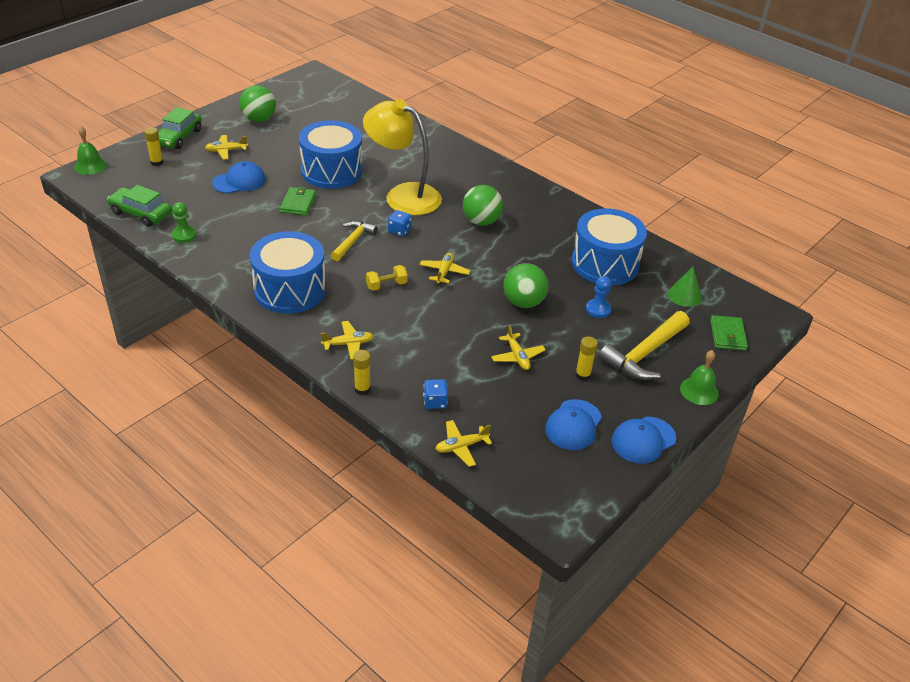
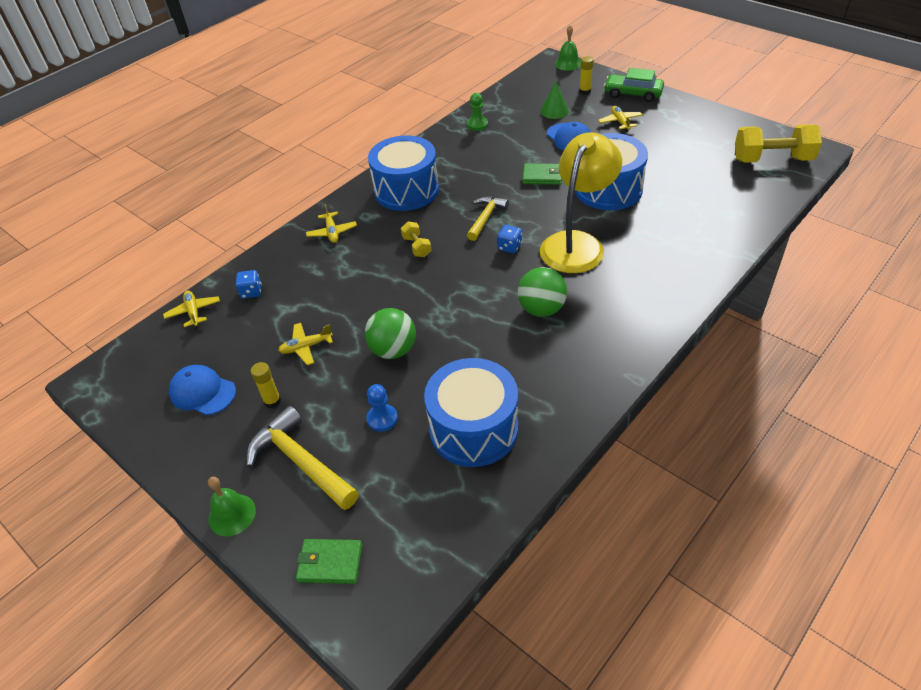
camera: 95 degrees right, 5 degrees up
green car [107,185,172,227] -> none
green ball [239,85,276,122] -> none
yellow hammer [331,221,378,261] -> yellow hammer turned 90 degrees counterclockwise [467,196,509,241]
yellow glue stick [353,350,371,395] -> none
yellow plane [419,253,470,285] -> none
blue cap [612,416,676,464] -> none
green cone [668,266,702,307] -> green cone moved to [540,82,569,119]
none -> yellow dumbbell [735,124,822,163]

